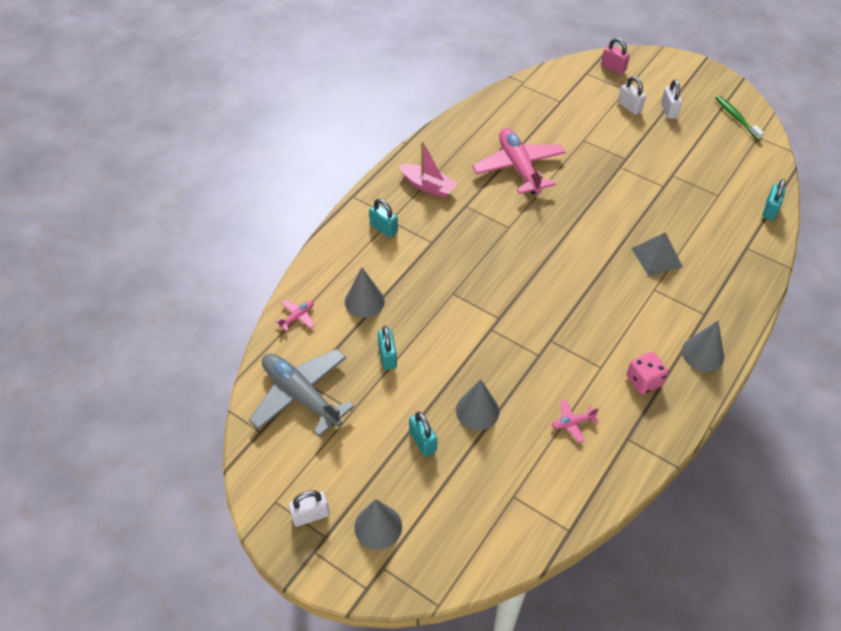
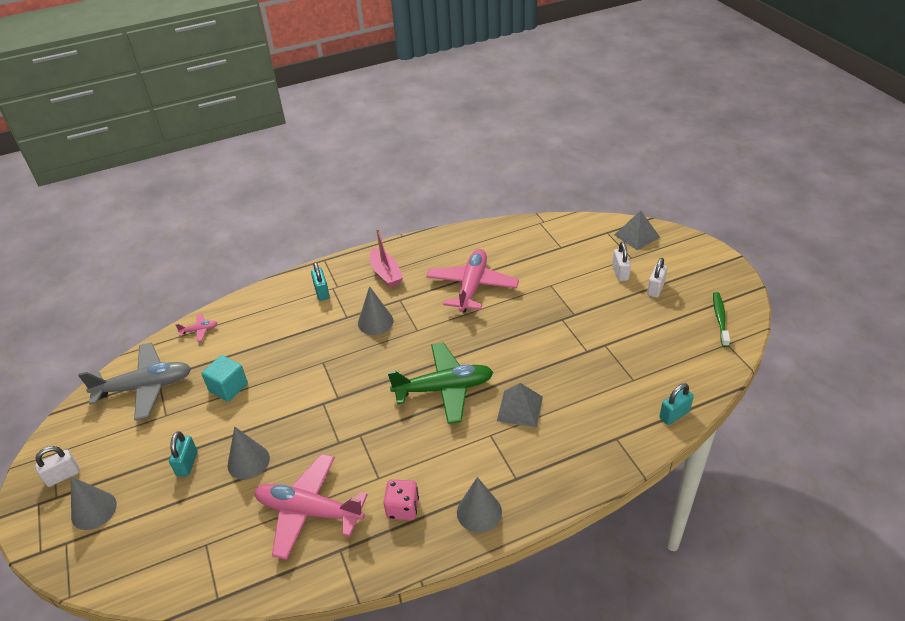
camera: 35 degrees right, 10 degrees down
grey plane [249,349,354,437] -> grey plane turned 90 degrees clockwise [78,342,191,420]
white padlock [289,490,330,527] -> white padlock turned 45 degrees counterclockwise [35,446,80,487]
grey cone [345,267,385,318] -> grey cone moved to [358,286,393,335]
turquoise padlock [378,326,397,370] -> turquoise cube [201,355,248,402]
pink plane [551,400,599,443] -> pink plane [254,454,368,560], size x2.40
pink padlock [601,38,630,74] -> grey pyramid [615,210,660,250]
none -> green plane [388,342,493,424]

